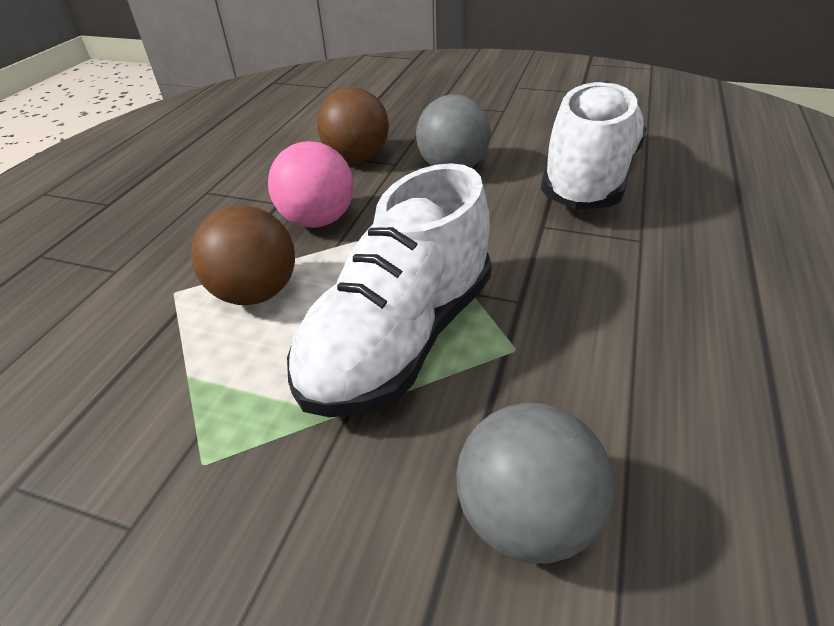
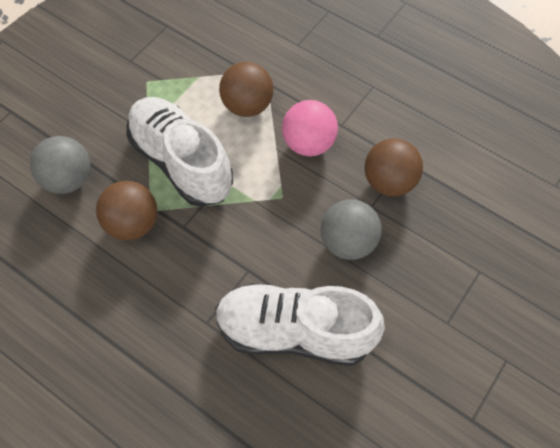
camera: 105 degrees right, 20 degrees up
white shoe [541,80,647,210] -> white shoe turned 150 degrees clockwise [215,283,385,366]
none -> brown ball [96,181,157,240]

